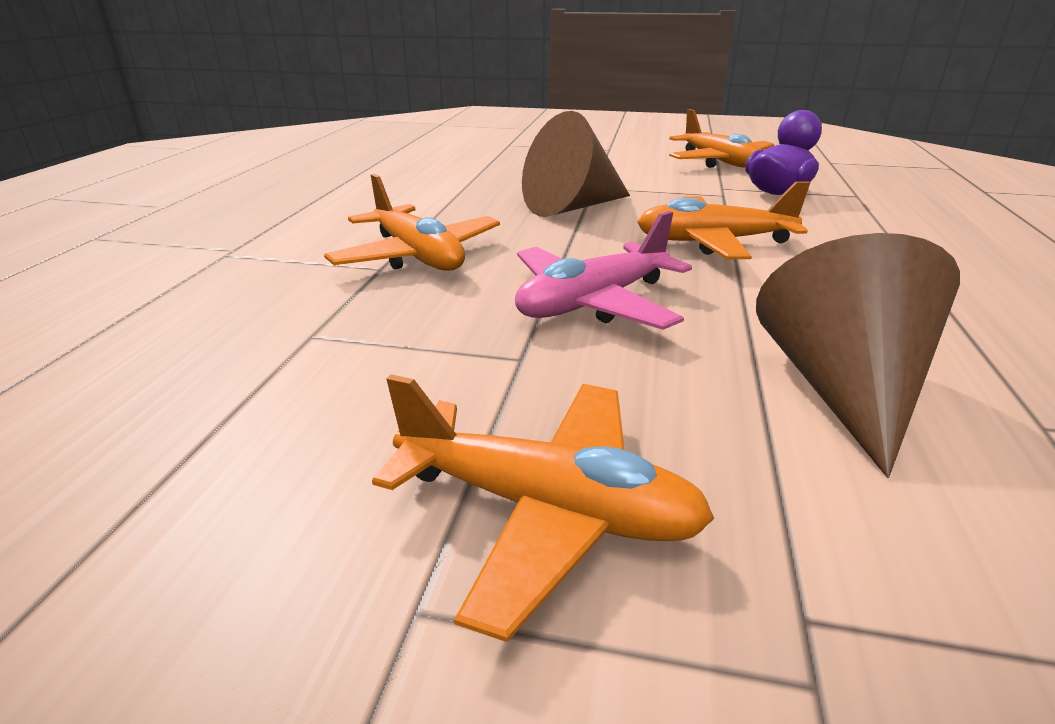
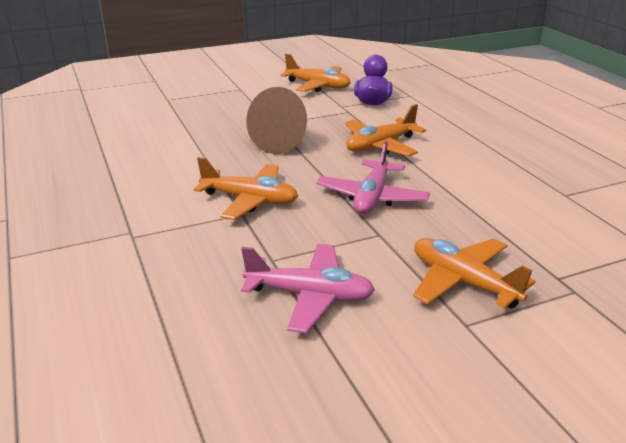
camera: 35 degrees left, 0 degrees up
orange plane [372,374,714,642] -> orange plane turned 120 degrees counterclockwise [413,238,536,309]
brown cone [756,233,960,478] -> none
none -> pink plane [241,244,375,333]

